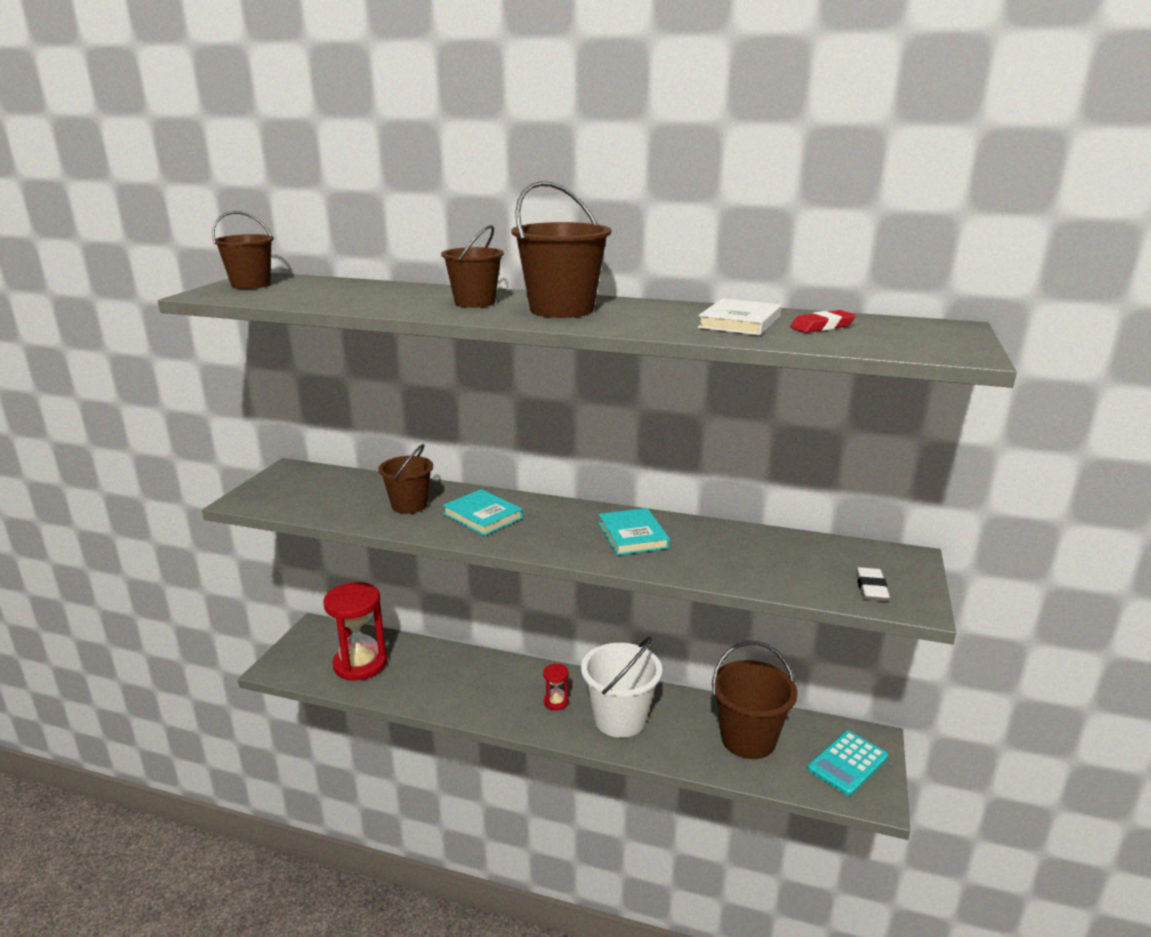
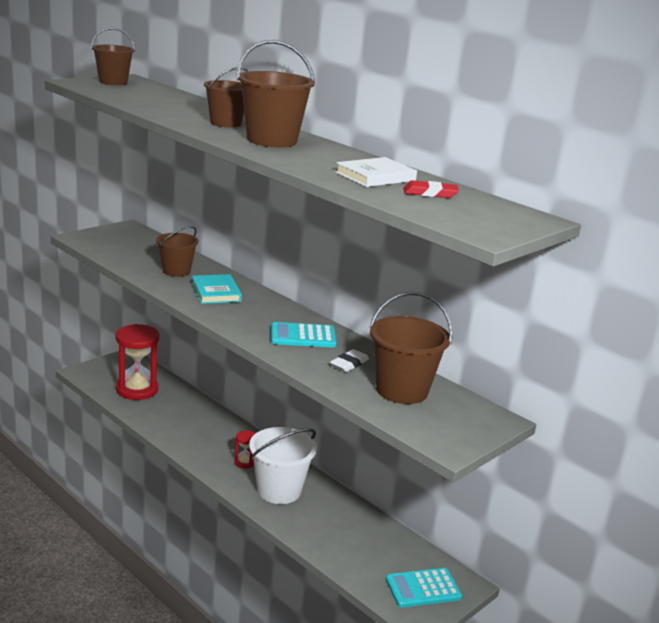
camera: 25 degrees right, 0 degrees up
turquoise book [599,508,670,555] -> turquoise calculator [271,322,336,347]
brown bucket [712,641,797,759] -> brown bucket moved to [370,292,453,404]
white eraser [856,567,890,601] -> white eraser moved to [330,349,369,372]

